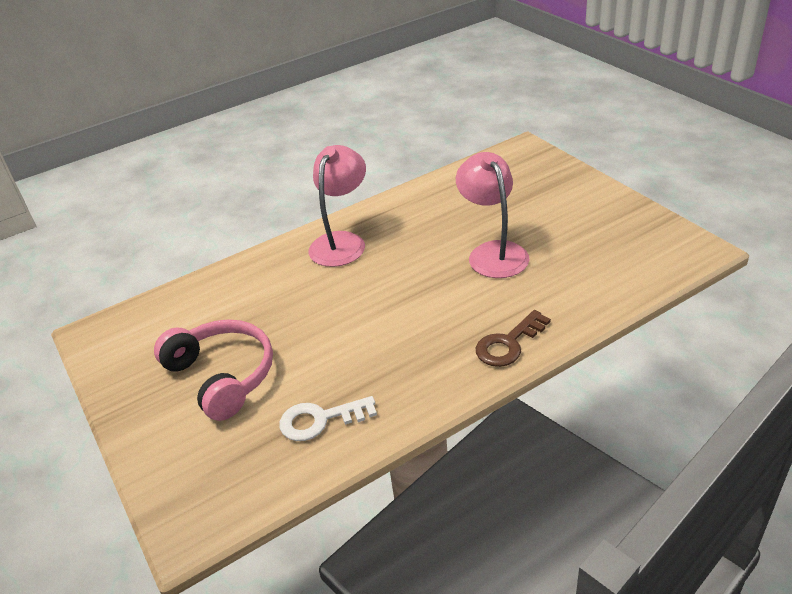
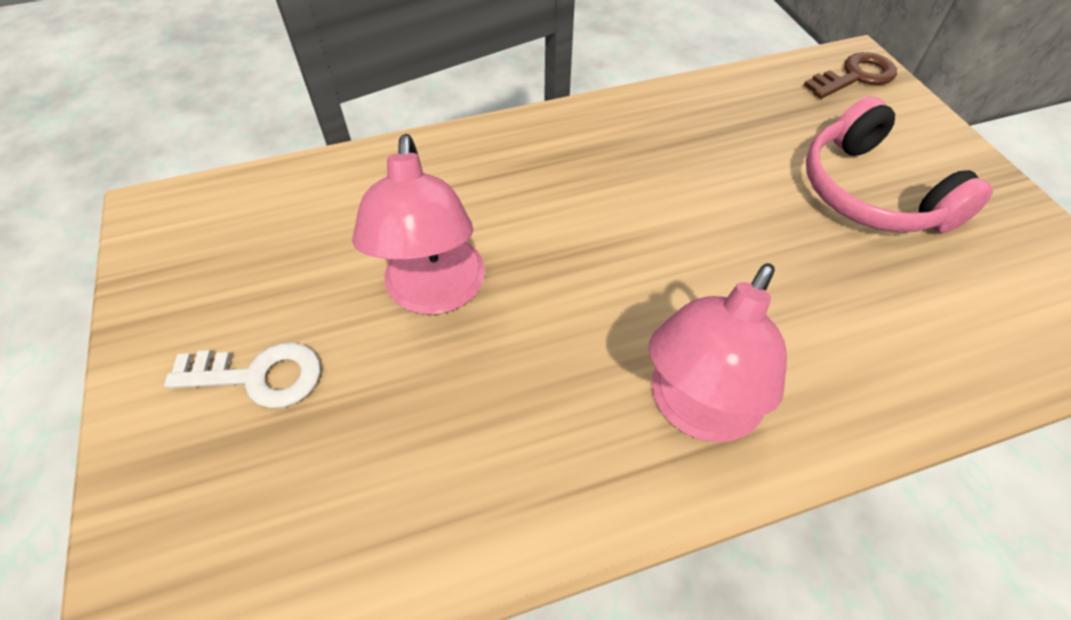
camera: 170 degrees left, 15 degrees up
white key [279,396,377,441] -> white key moved to [164,343,320,408]
brown key [476,310,551,367] -> brown key moved to [804,52,897,99]

